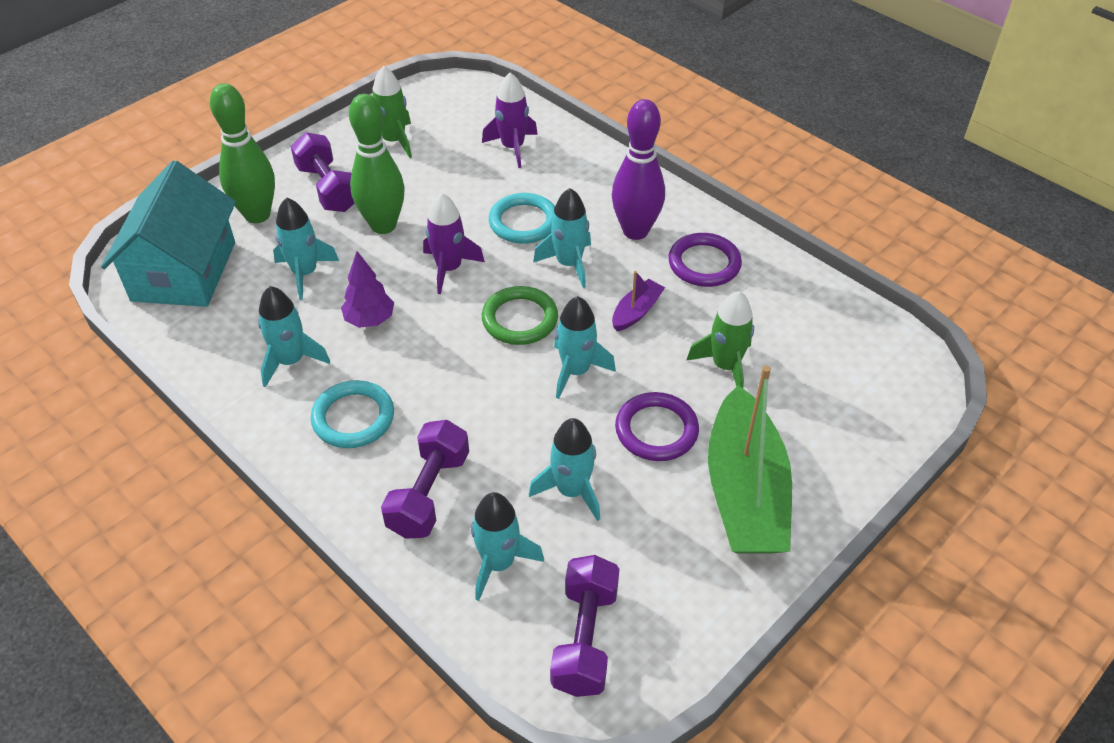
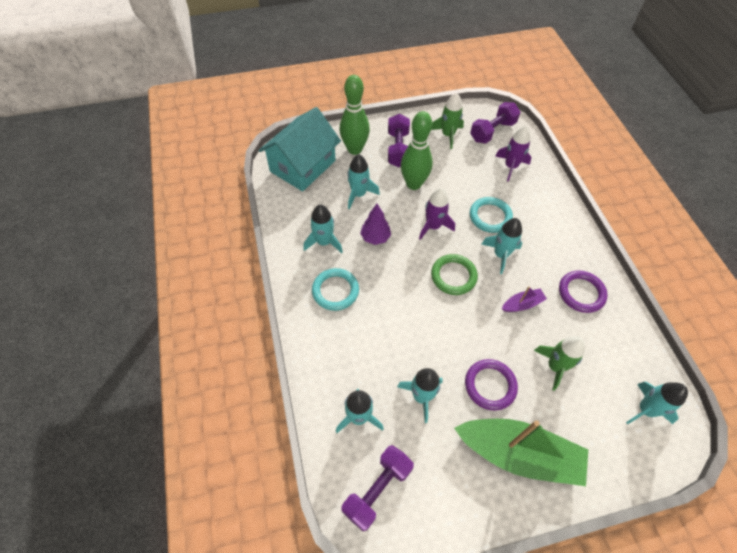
camera: 30 degrees right, 10 degrees up
purple dumbbell [381,420,469,539] -> purple dumbbell moved to [470,102,520,144]
turquoise rocket [554,296,616,399] -> turquoise rocket moved to [626,382,688,424]
purple bowling pin [612,99,665,240] -> none
green boat [708,366,792,554] -> green boat turned 105 degrees counterclockwise [454,419,588,486]

